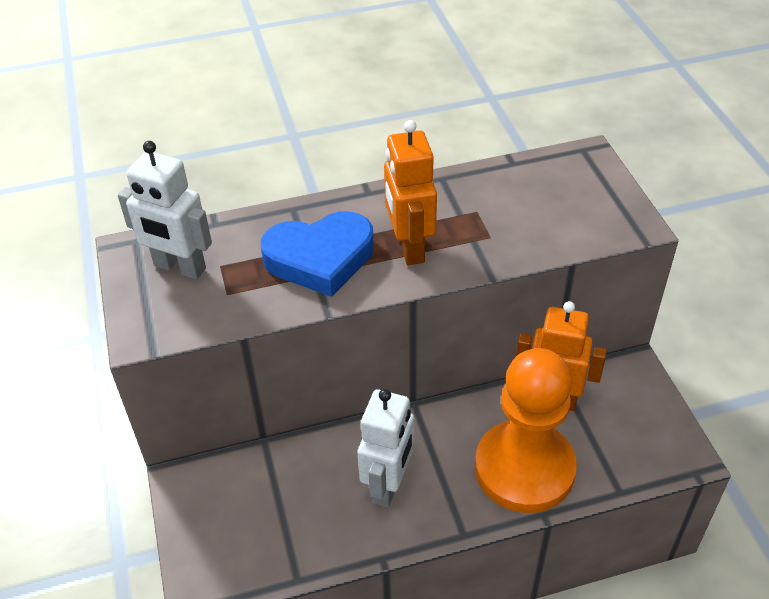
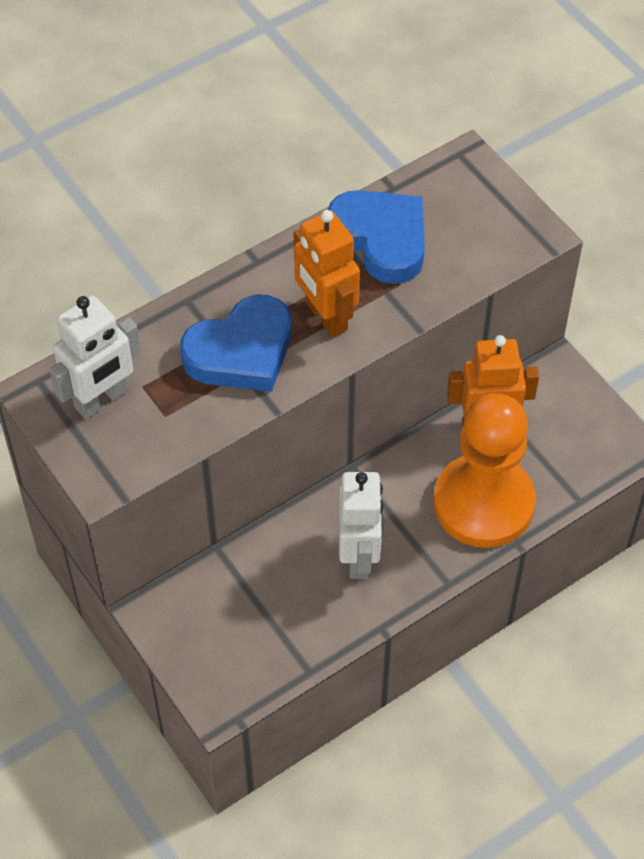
camera: 20 degrees left, 10 degrees up
white robot [118,141,212,279] -> white robot turned 45 degrees counterclockwise [50,295,141,419]
none -> blue heart [328,190,425,284]

